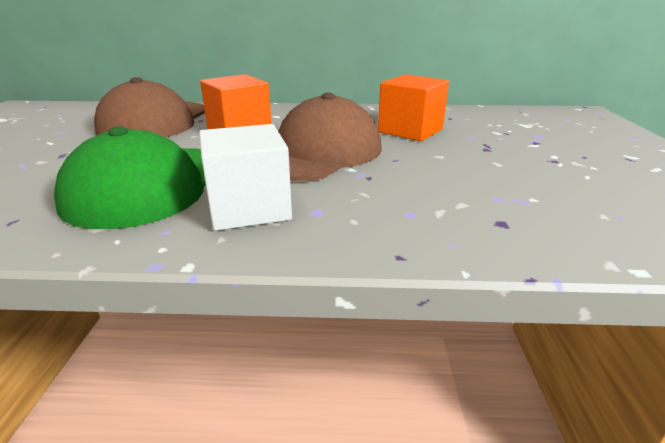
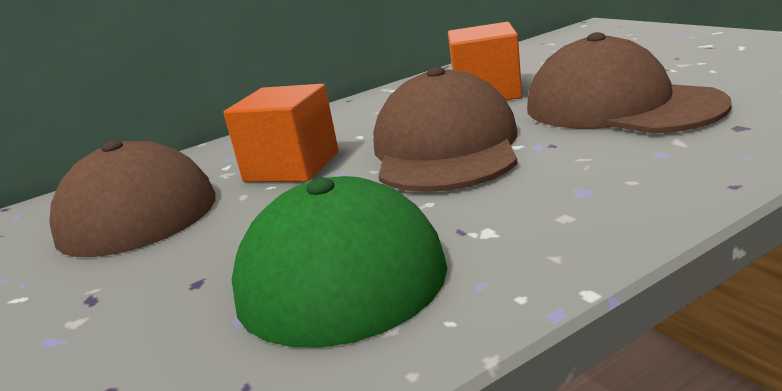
camera: 30 degrees left, 5 degrees down
white cube [199,124,292,231] -> none
none -> brown cap [527,32,732,134]

